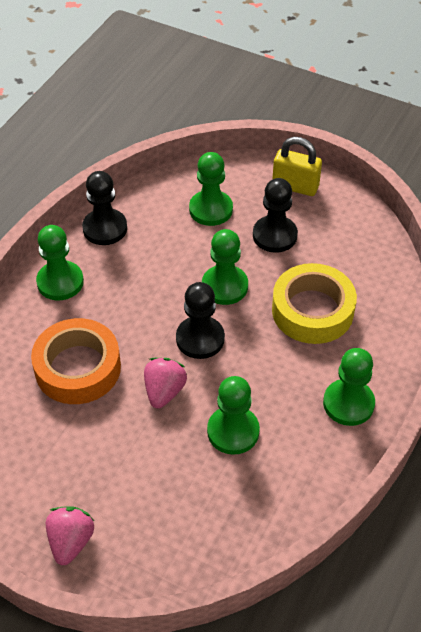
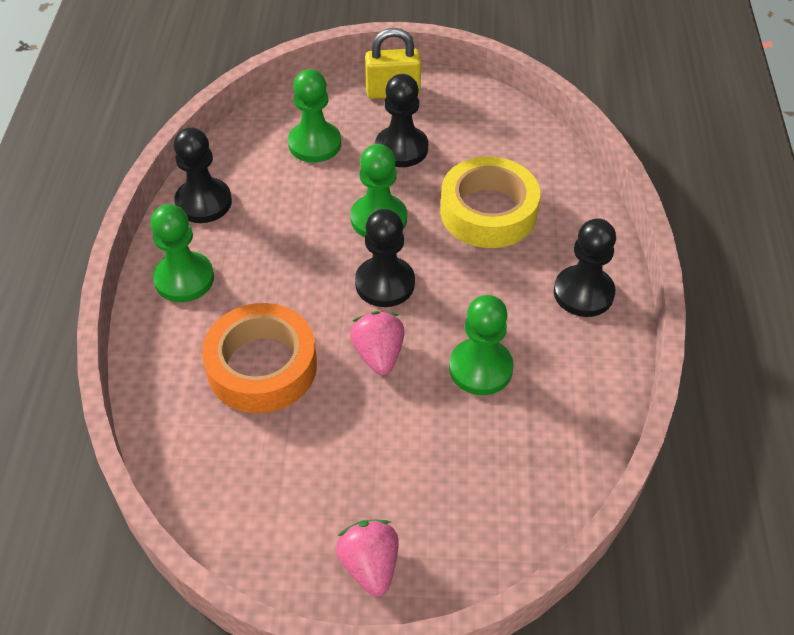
camera: 25 degrees left, 0 degrees up
green pawn [323,348,375,426] -> black pawn [554,218,616,317]

